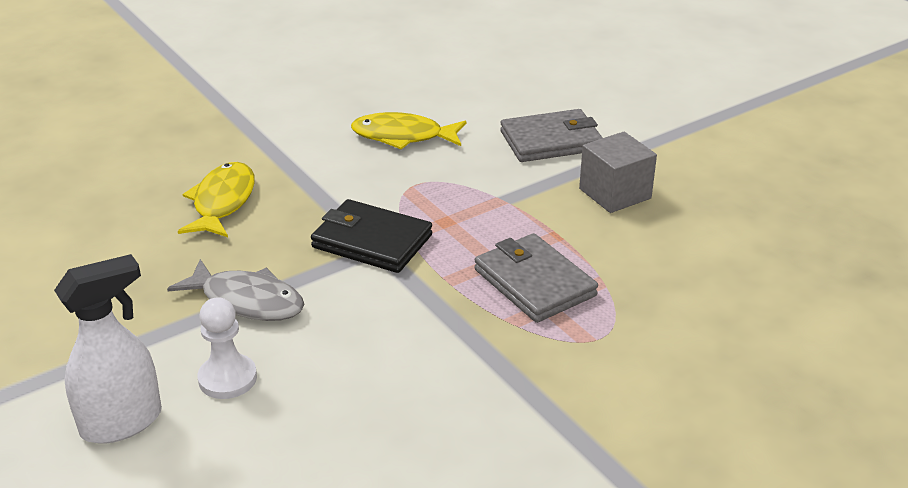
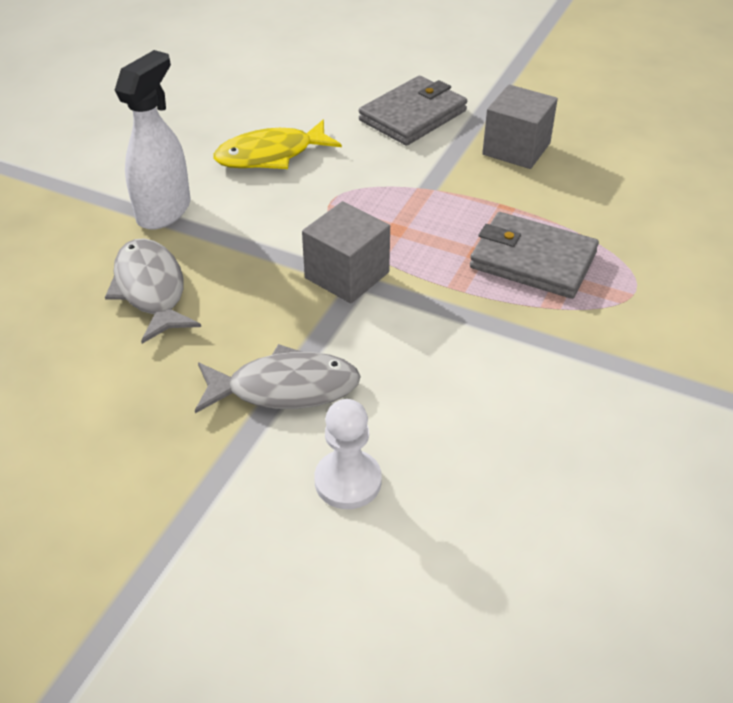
camera: 30 degrees left, 10 degrees up
white spray bottle [54,254,162,444] -> white spray bottle moved to [115,50,190,230]
yellow fish [178,162,255,237] -> grey fish [105,238,201,344]
black wallet [311,199,432,273] -> grey cube [302,201,390,303]

